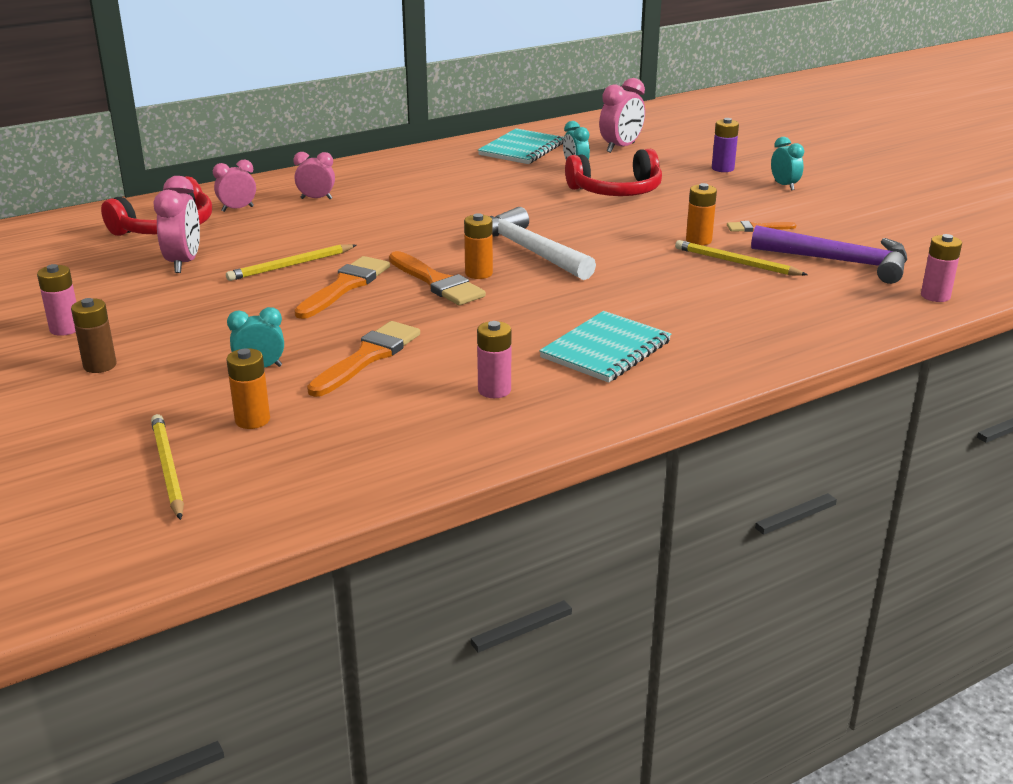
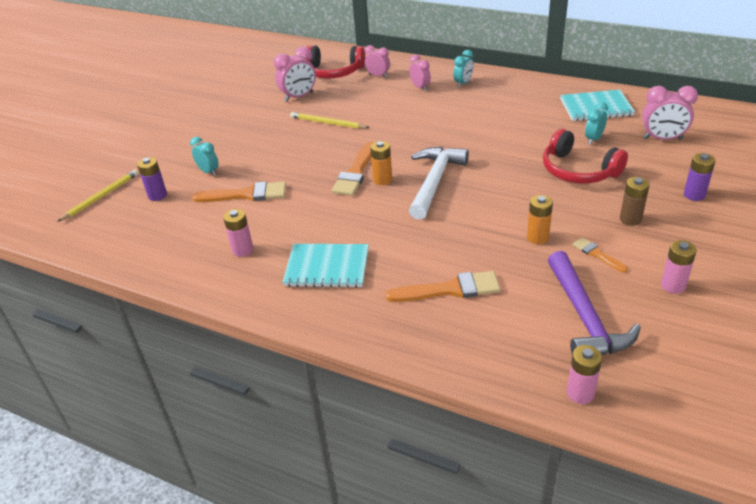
camera: 60 degrees right, 10 degrees up
pink battery [37,264,76,336] -> pink battery moved to [661,240,697,294]
brown battery [71,298,117,373] -> brown battery moved to [620,177,650,226]
orange battery [226,348,270,429] -> purple battery [137,157,167,201]
orange brush [294,256,390,319] -> orange brush moved to [385,271,500,302]
yellow pencil [675,240,808,276] -> none
turquoise clock [771,137,804,190] -> turquoise clock moved to [453,50,474,88]

